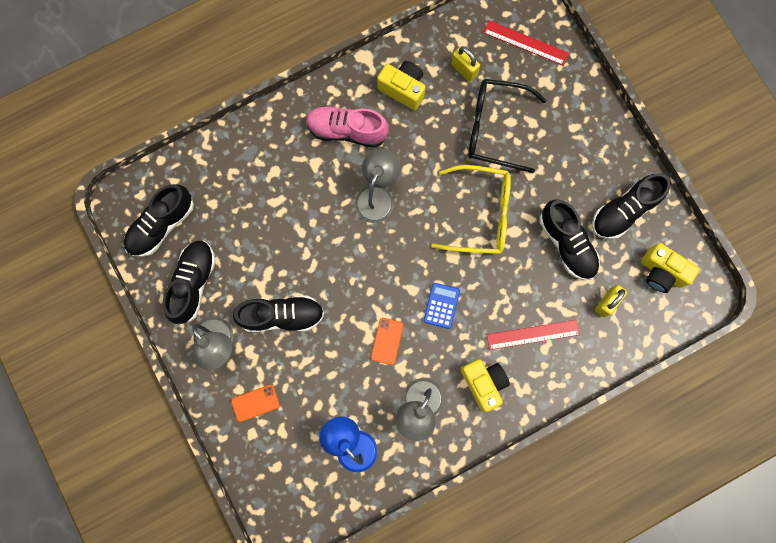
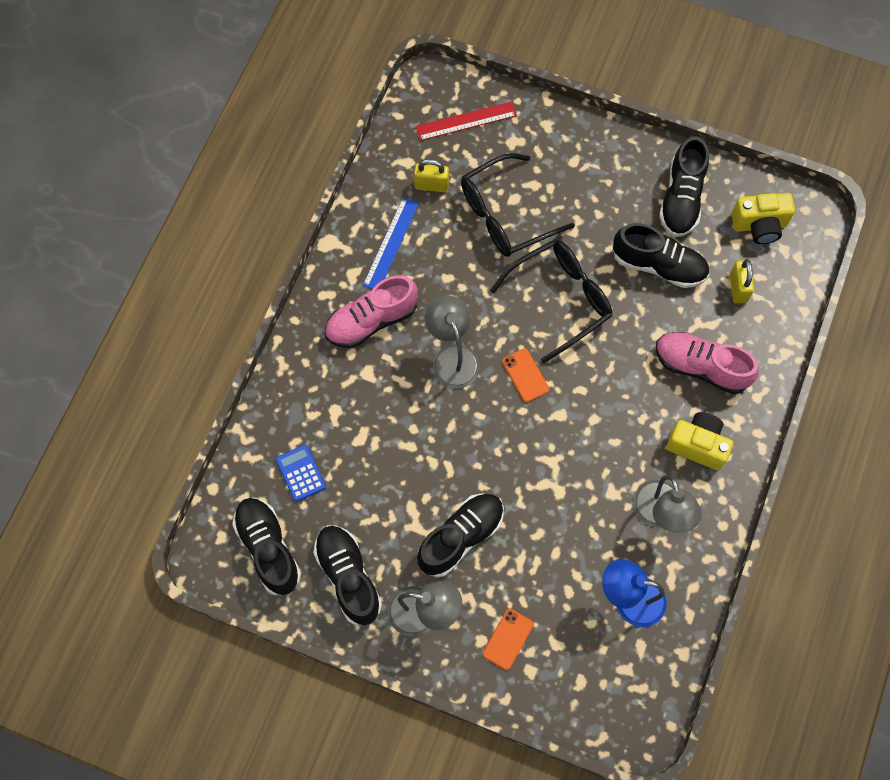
camera: 40 degrees left, 10 degrees down
black shoe [124,184,194,257] -> black shoe turned 150 degrees clockwise [232,498,301,595]
orange phone [371,318,404,365] -> orange phone moved to [502,348,549,402]
yellow camera [377,61,426,110] -> blue ruler [363,198,419,289]
blue calculator [424,283,460,329] -> blue calculator moved to [276,444,326,502]
yellow glasses [431,165,511,254] -> black glasses [490,240,612,363]
red ruler [487,320,580,350] -> pink shoe [656,332,759,394]

